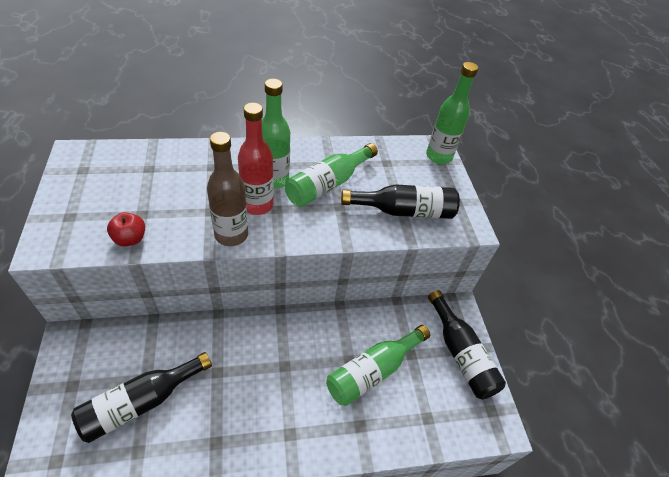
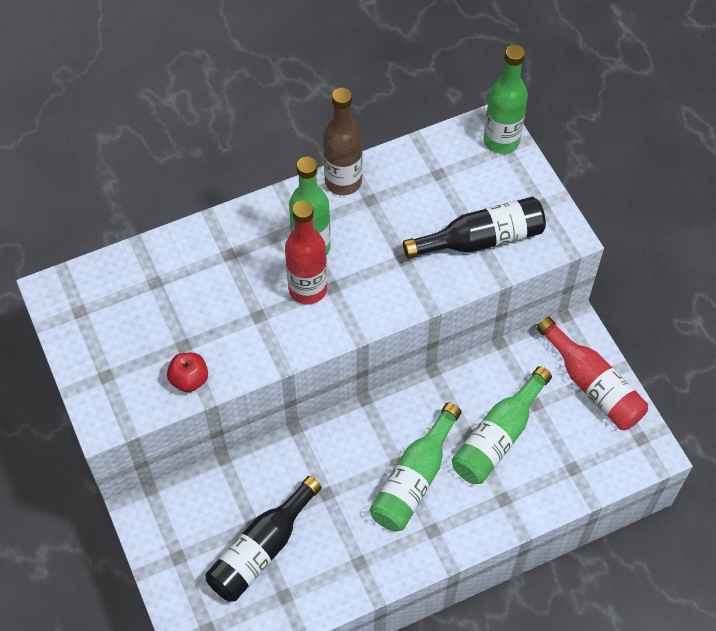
camera: 10 degrees left, 10 degrees up
brown bottle [207,132,248,246] -> brown bottle moved to [323,88,362,195]
green bottle [285,143,378,207] -> green bottle moved to [370,403,461,531]
black bottle [428,290,506,399] -> red bottle [537,317,648,430]

